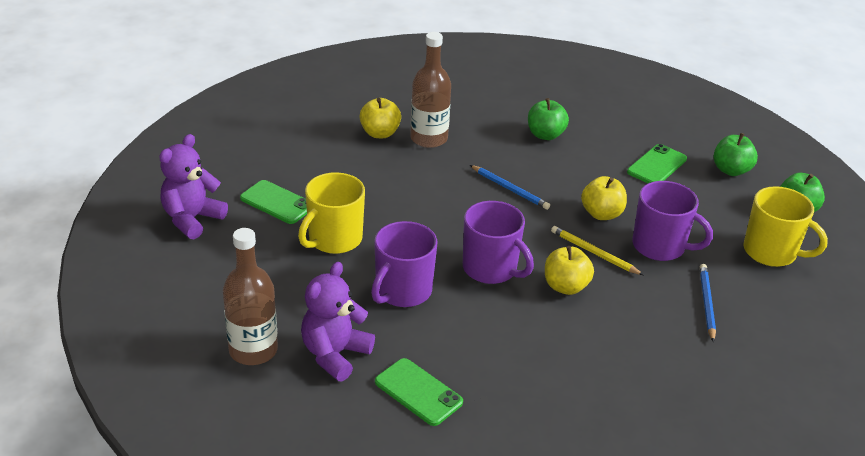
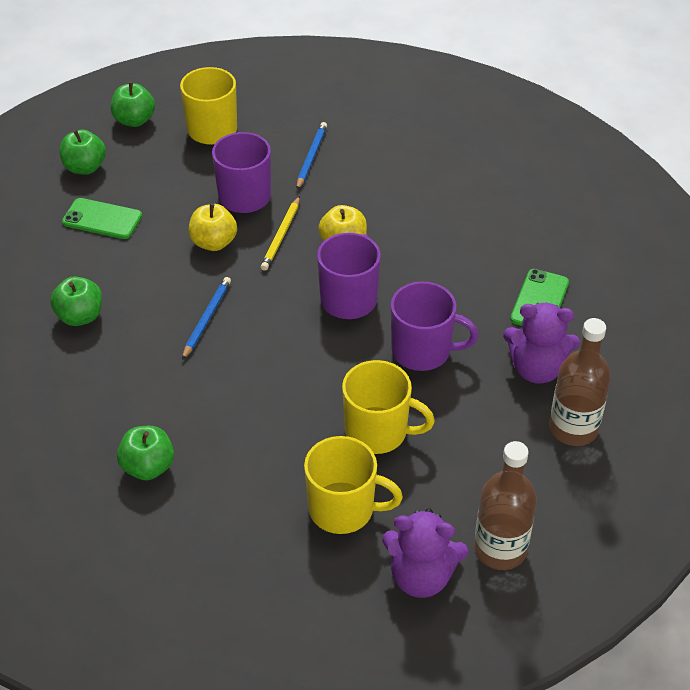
camera: 110 degrees left, 10 degrees up
green phone [240,180,307,224] -> yellow mug [304,436,403,534]
yellow apple [360,98,401,138] -> green apple [117,426,174,480]
brown bottle [410,32,451,148] -> brown bottle moved to [474,441,537,570]
blue pencil [700,264,716,342] -> blue pencil turned 120 degrees clockwise [297,122,327,190]

